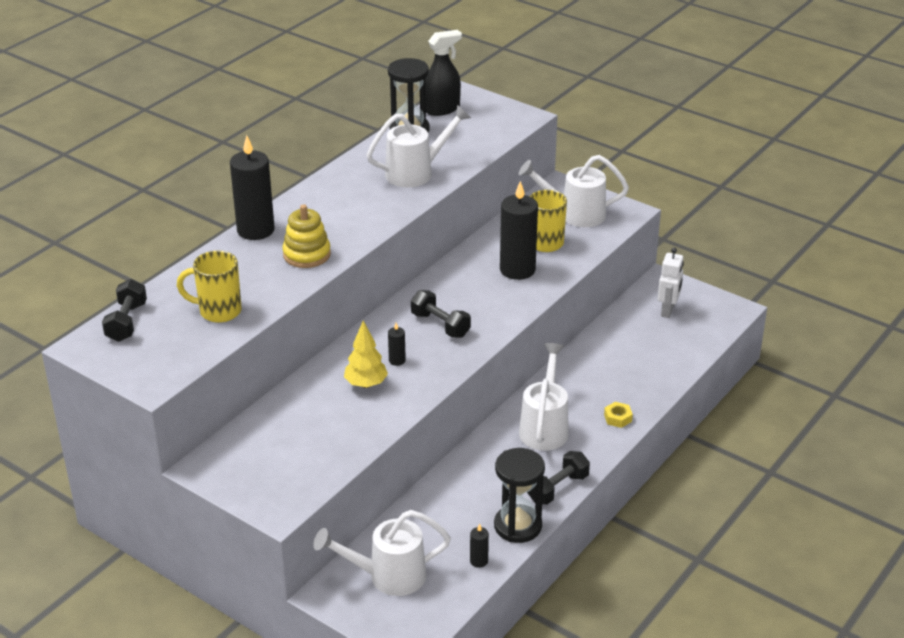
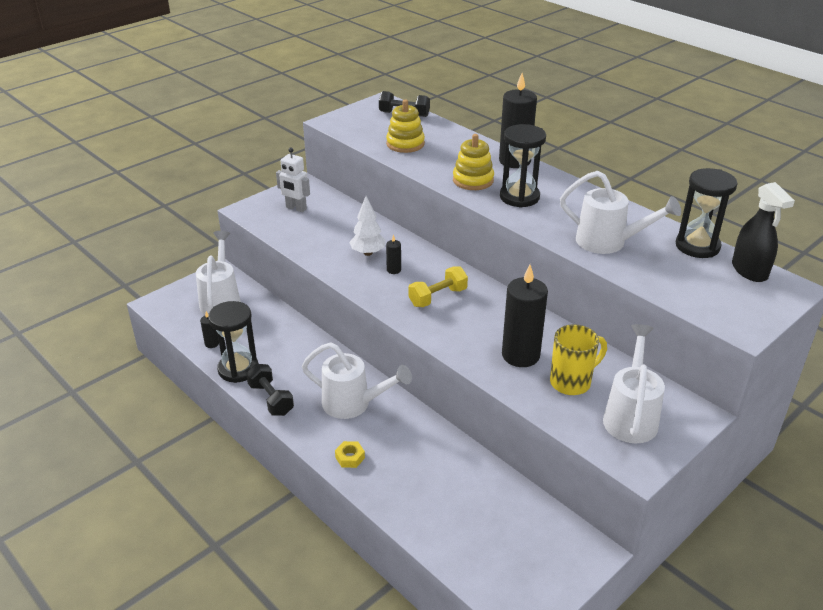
camera: 100 degrees right, 0 degrees up
yellow mug [177,251,242,323] -> yellow stacking toy [386,100,425,153]
yellow tree [344,321,388,388] -> white tree [349,196,386,256]
white watering can [367,105,471,188] -> white watering can turned 45 degrees counterclockwise [560,171,681,254]
black dumbbell [411,290,471,338] -> yellow dumbbell [408,267,468,307]
white robot [658,248,684,318] -> white robot moved to [276,147,310,212]
none -> black hourglass [500,124,546,208]

